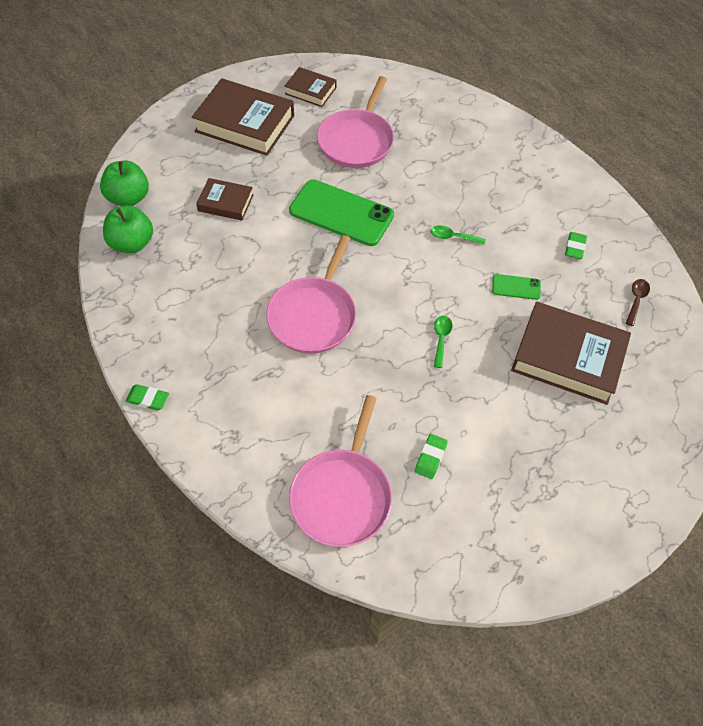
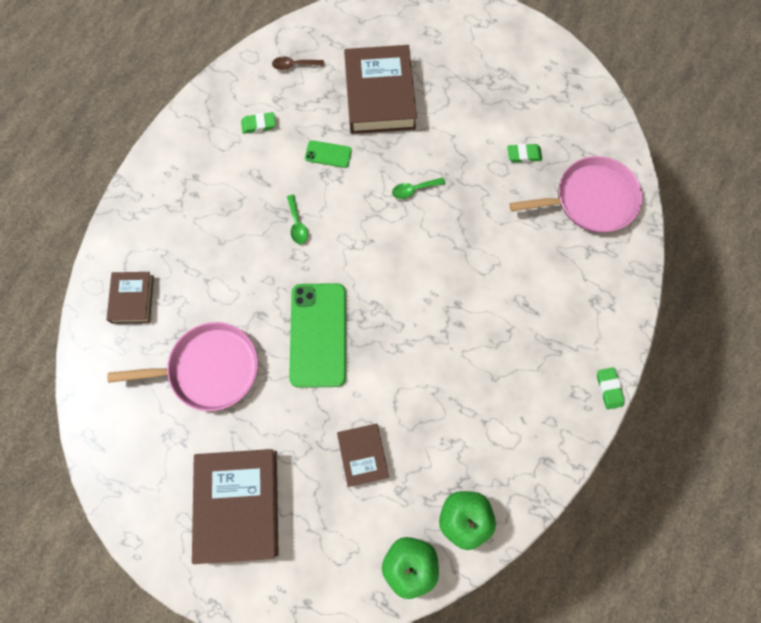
camera: 115 degrees left, 15 degrees up
pink pan [266,235,356,354] -> none
brown book [284,67,336,107] -> brown book moved to [106,272,154,324]
green phone [492,274,541,300] -> green phone turned 60 degrees counterclockwise [305,140,352,168]

